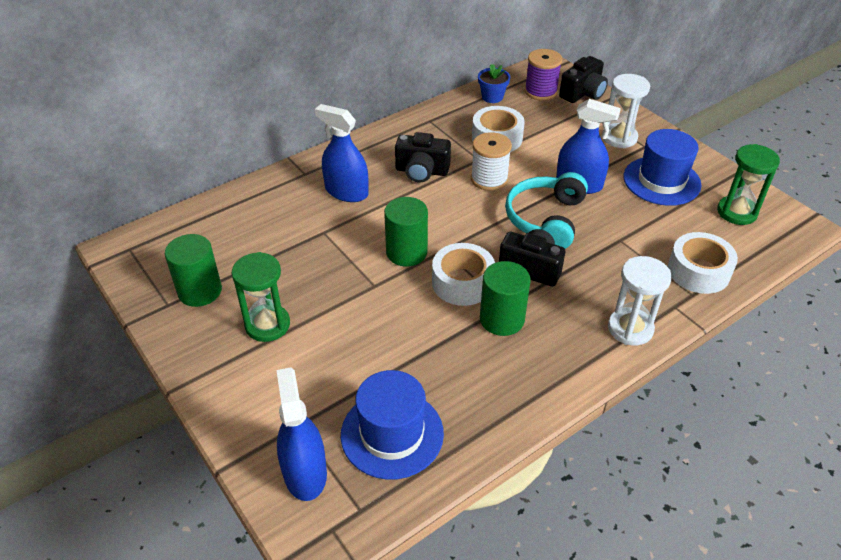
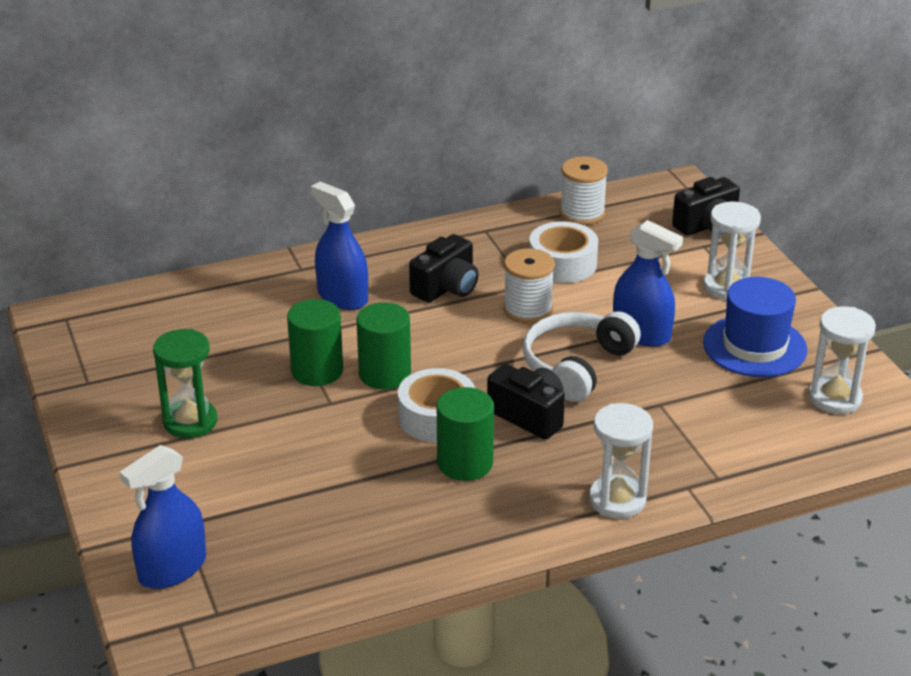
camera: 15 degrees right, 10 degrees down
green cylinder [165,234,222,307] -> green cylinder moved to [287,299,343,386]
blue spray bottle [276,367,327,501] -> blue spray bottle turned 135 degrees counterclockwise [119,445,206,589]
blue hat [341,370,444,480] -> none
black camera [395,132,451,182] -> black camera turned 75 degrees counterclockwise [409,234,479,303]
blue flower pot [478,64,510,103] -> white spool [560,156,608,225]
turquoise headphones [505,172,588,249] -> white headphones [523,311,641,402]
purple spool [524,49,562,101] -> none
white tape [668,232,738,294] -> none
green hourglass [717,144,780,225] -> white hourglass [808,307,876,414]

